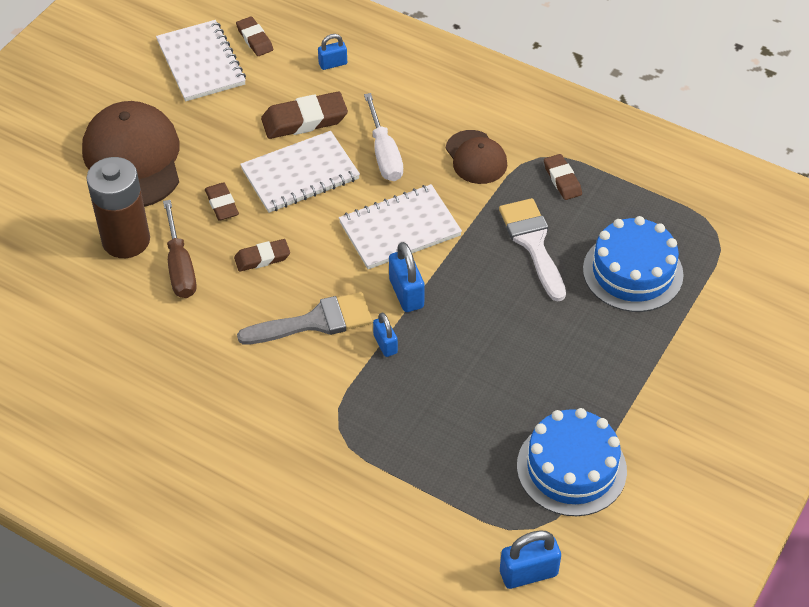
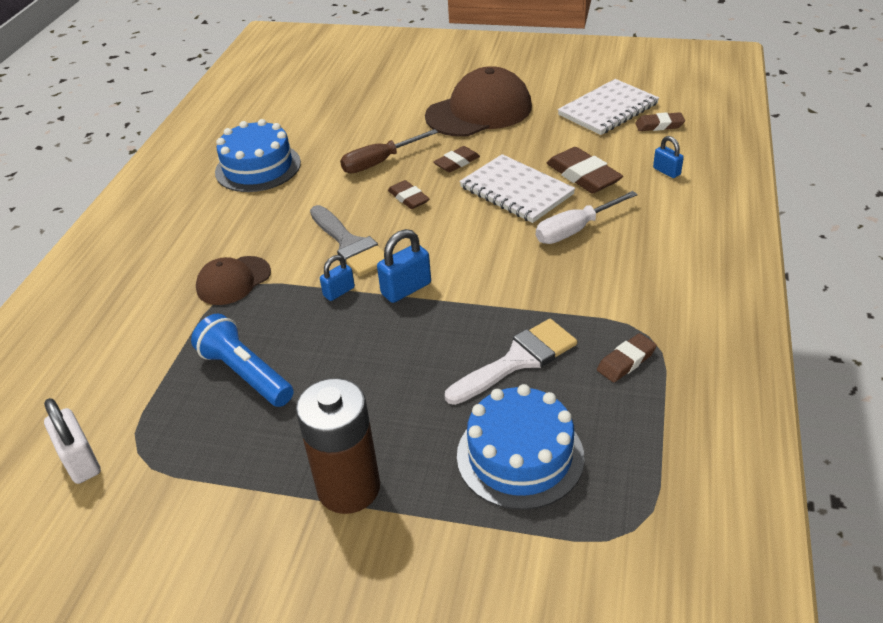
camera: 75 degrees right, 10 degrees down
brown battery [86,157,150,258] -> brown battery moved to [296,378,380,514]
brown eraser [236,16,273,56] -> brown eraser turned 45 degrees clockwise [635,112,685,131]
white notebook [339,184,462,269] -> none
brown cap [446,130,507,184] -> brown cap moved to [196,256,271,305]
blue padlock [500,530,561,589] -> white padlock [44,398,101,484]
blue cake [517,408,627,516] -> blue cake moved to [215,119,301,192]
none -> blue flashlight [191,314,294,407]

